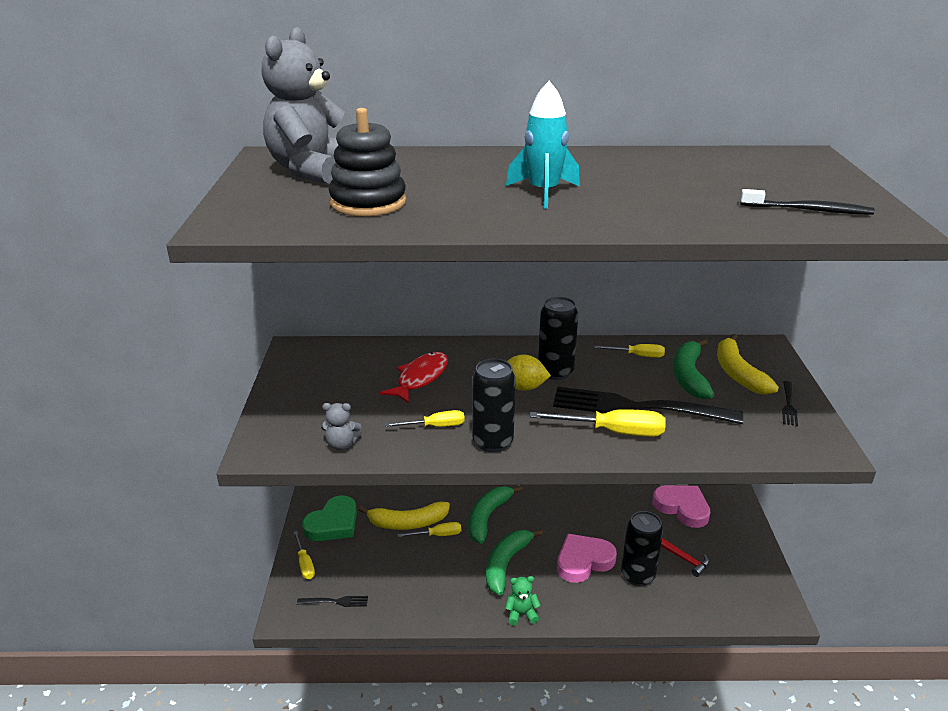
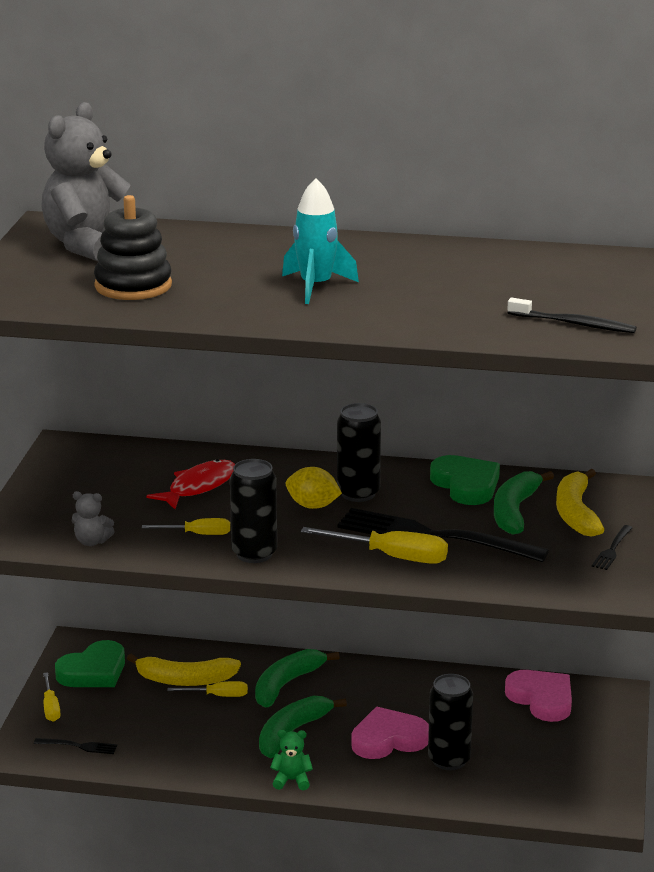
camera: 10 degrees right, 5 degrees down
yellow screwdriver [594,344,665,358] -> green heart [430,455,500,505]
red hammer [661,538,709,577] -> none

